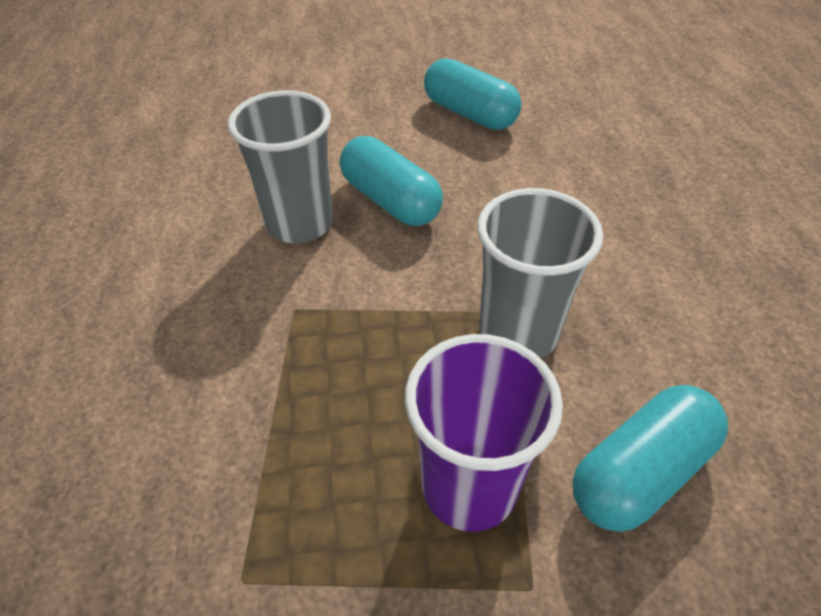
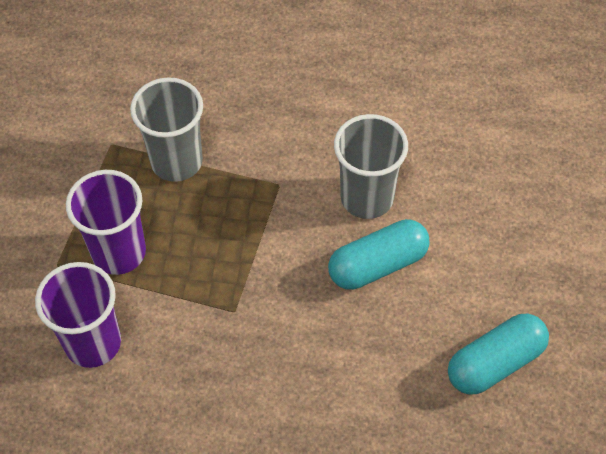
camera: 105 degrees right, 10 degrees up
grey cup [477,188,603,358] -> grey cup moved to [130,77,203,182]
turquoise capsule [572,385,728,532] -> purple cup [35,262,121,368]

